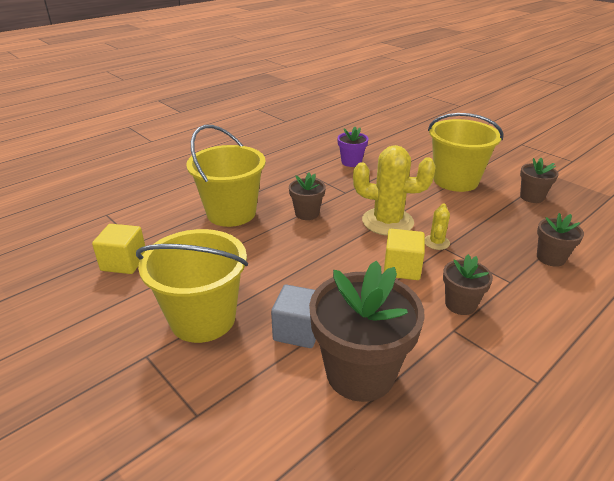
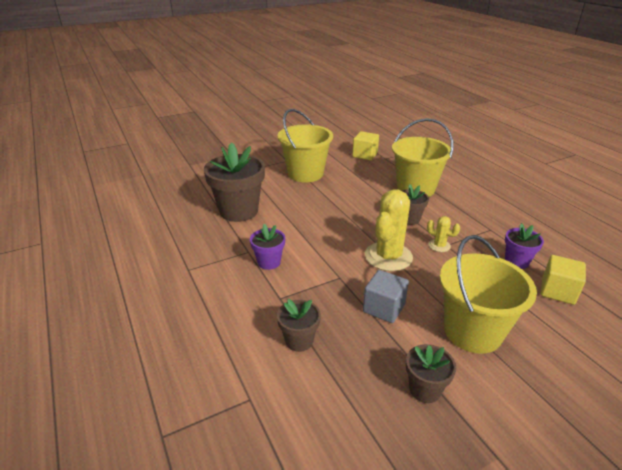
camera: 105 degrees right, 0 degrees up
grey cube [271,285,316,348] -> grey cube moved to [363,270,409,323]
yellow cube [384,229,425,280] -> yellow cube moved to [541,255,586,305]
yellow cactus [425,203,450,250] -> yellow cactus moved to [427,216,460,252]
brown flower pot [443,254,493,315] -> purple flower pot [250,224,285,270]

